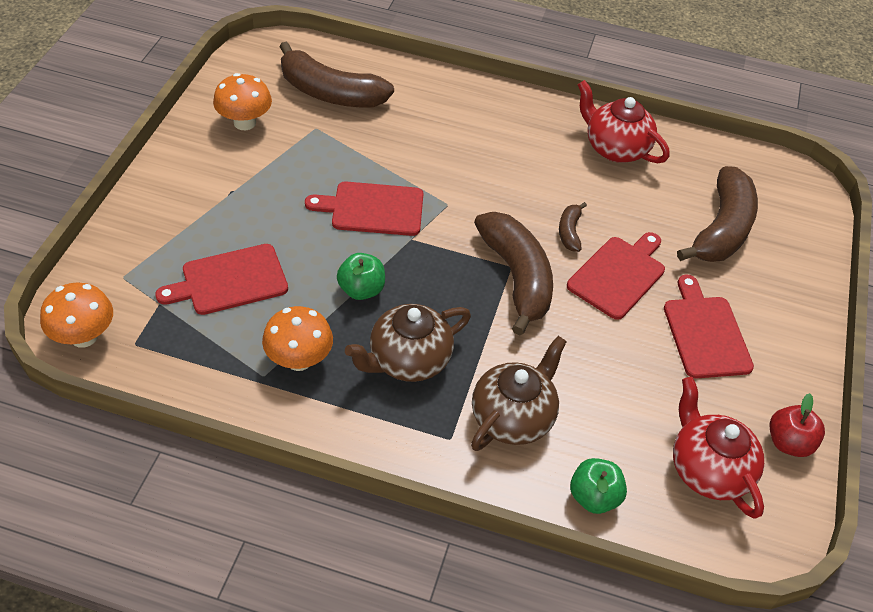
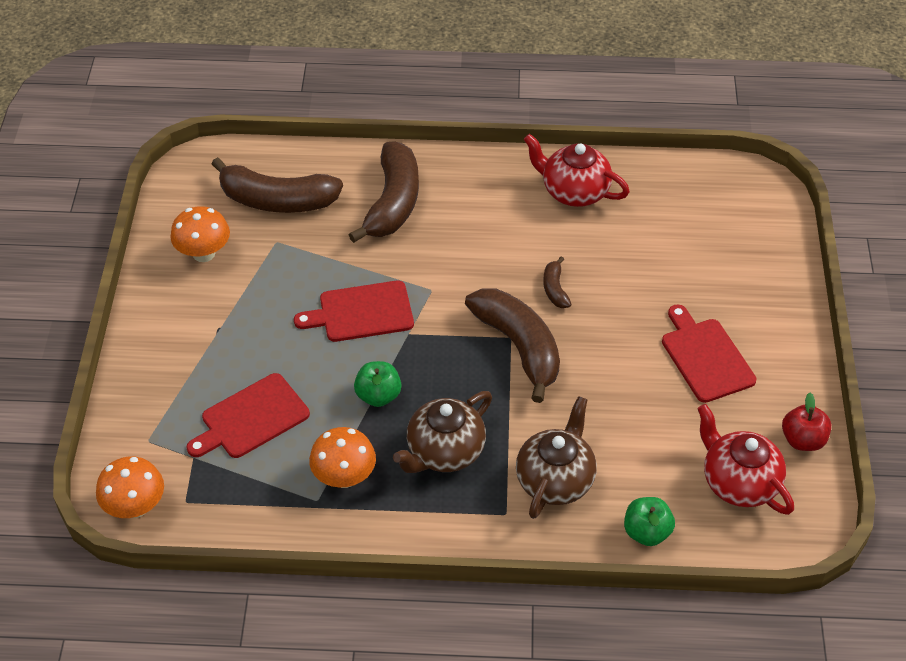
camera: 10 degrees left, 0 degrees up
red cutting board [567,232,665,320] -> none
brown banana [677,166,758,262] -> brown banana moved to [348,141,419,243]

